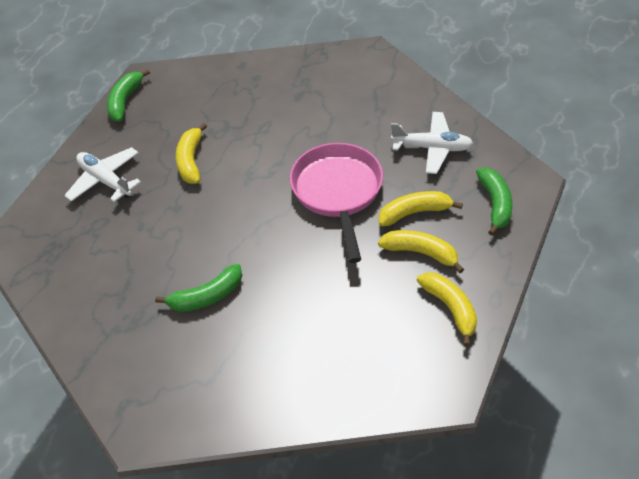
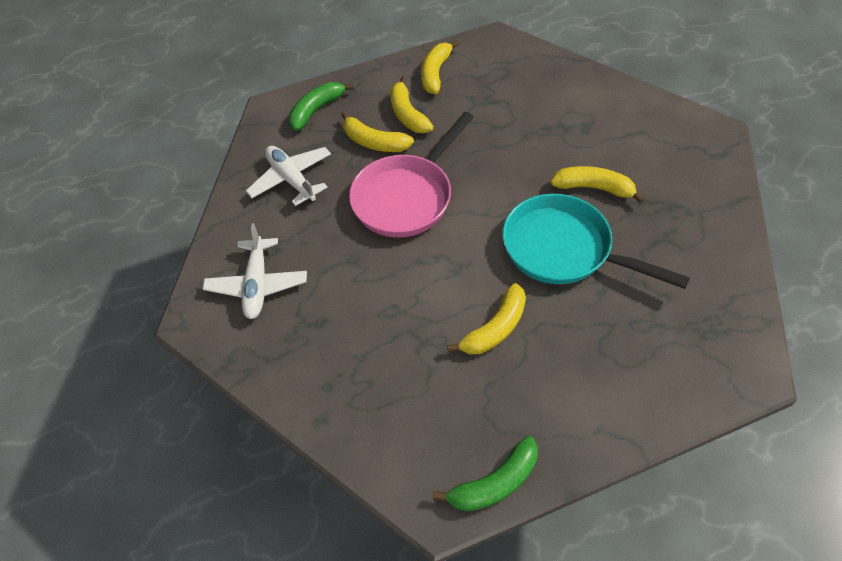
camera: 135 degrees left, 5 degrees up
white plane [64,147,141,202] -> white plane moved to [203,223,307,319]
green banana [155,264,242,312] -> yellow banana [550,166,645,204]
none -> turquoise pan [502,194,690,289]

